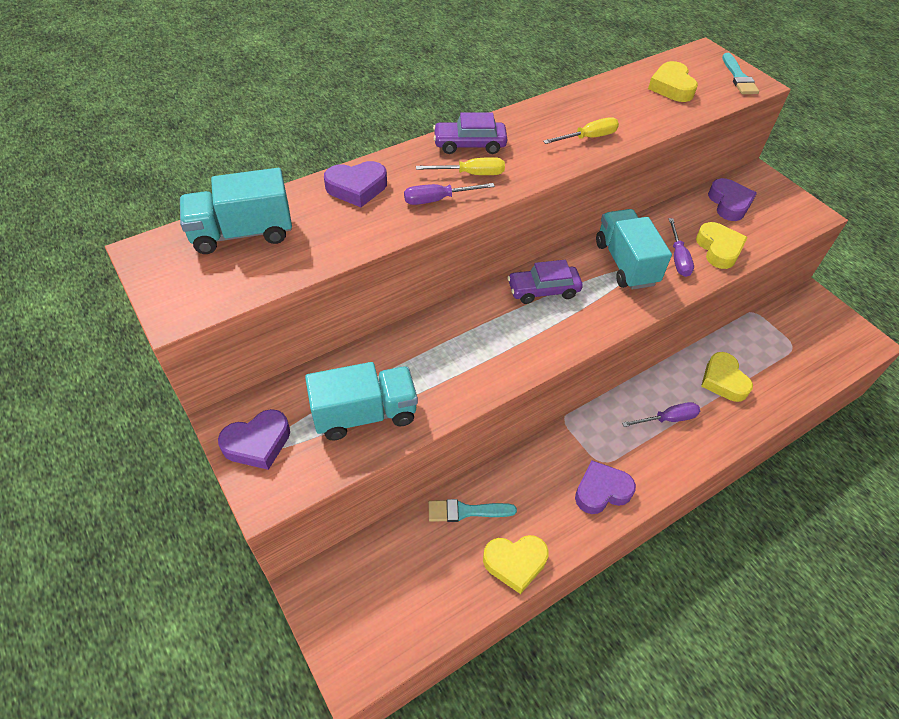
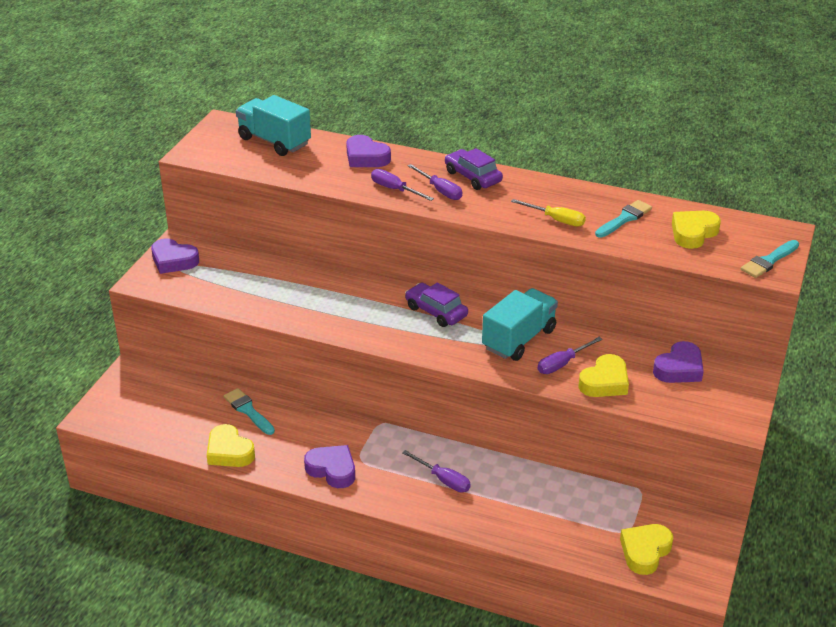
camera: 55 degrees right, 15 degrees down
turquoise truck [305,362,418,441] -> none
yellow screwdriver [416,157,505,175] -> purple screwdriver [408,164,462,200]
yellow heart [701,352,753,402] -> yellow heart moved to [620,524,673,575]
none -> turquoise brush [595,200,652,238]

